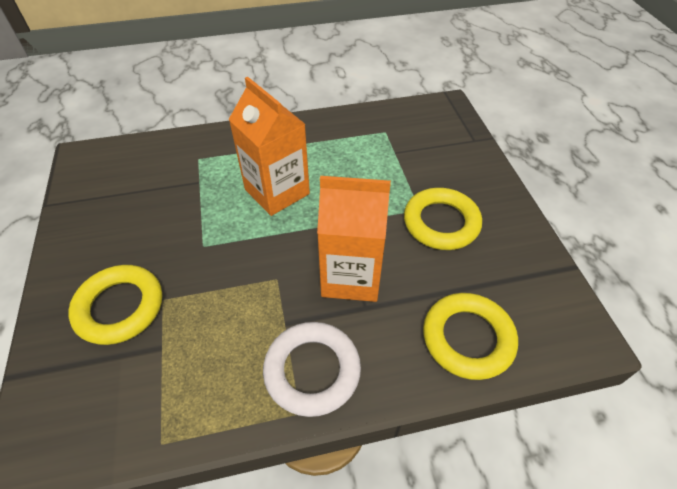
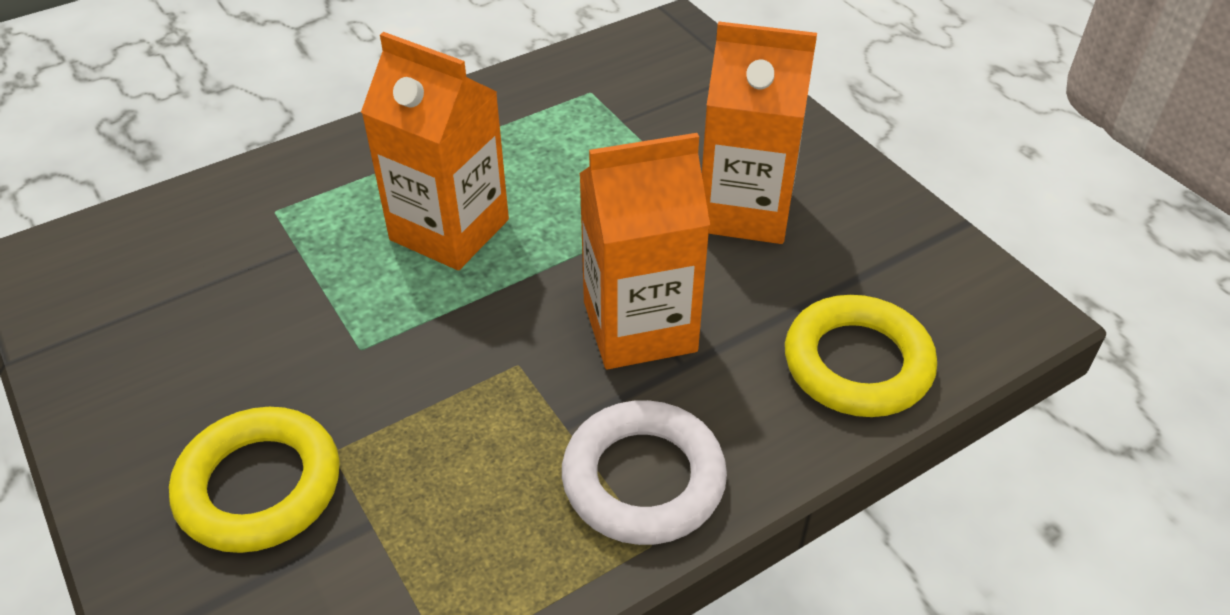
camera: 20 degrees left, 5 degrees down
yellow ring [404,188,482,250] -> orange carton [702,21,817,244]

